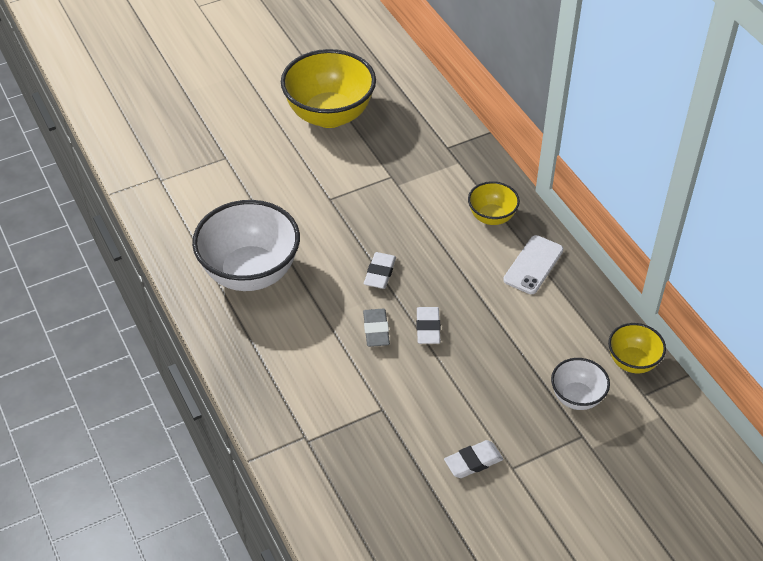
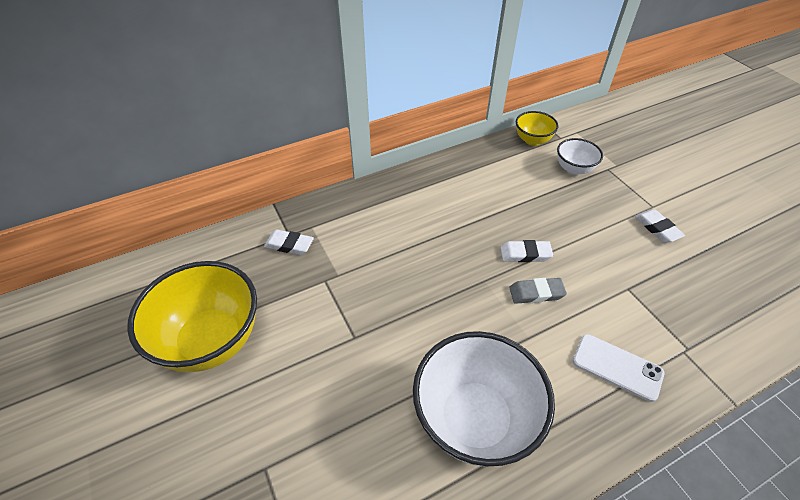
camera: 90 degrees left, 0 degrees up
white eraser [364,252,396,289] -> white eraser moved to [264,229,314,255]
yellow bowl [468,181,520,225] -> none
white phone [503,235,563,294] -> white phone moved to [573,334,664,402]

